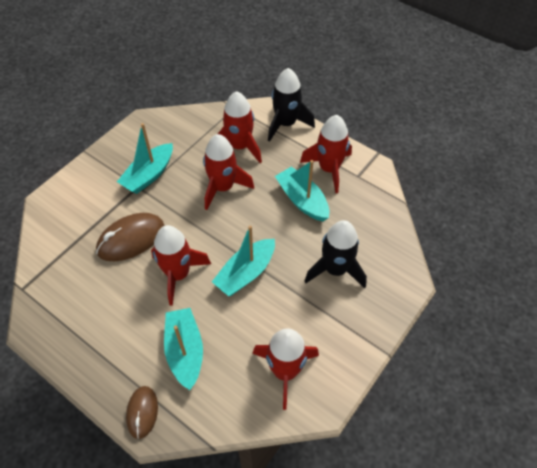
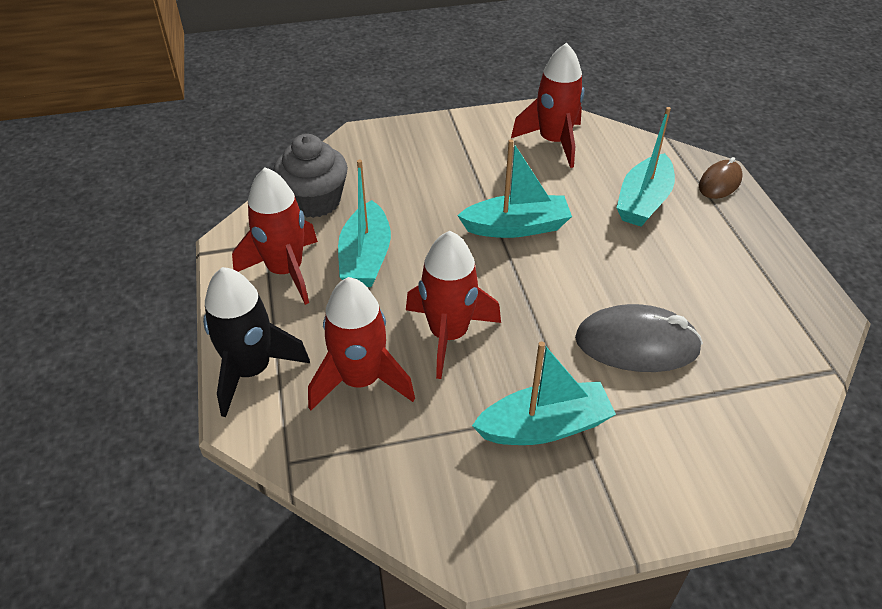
camera: 140 degrees left, 10 degrees down
brown mouse [96,213,165,261] -> grey mouse [575,304,703,372]
red rocket [151,225,211,306] -> none
black rocket [304,220,367,288] -> none
none -> grey cupcake [273,134,348,218]

